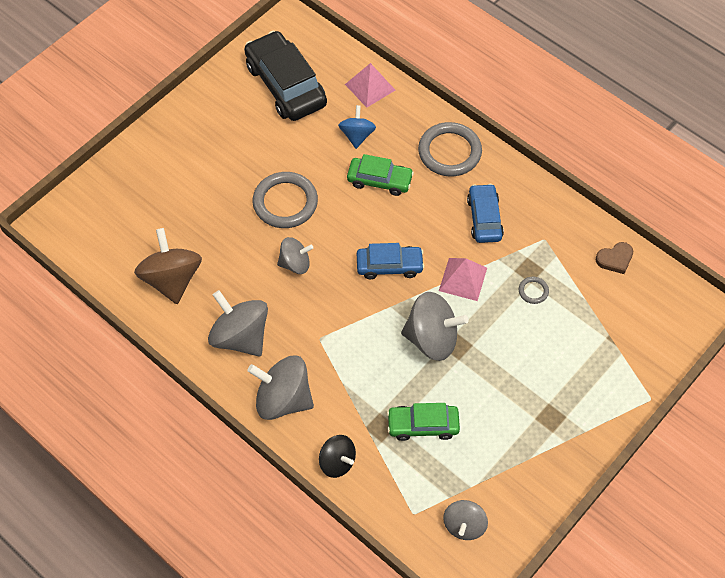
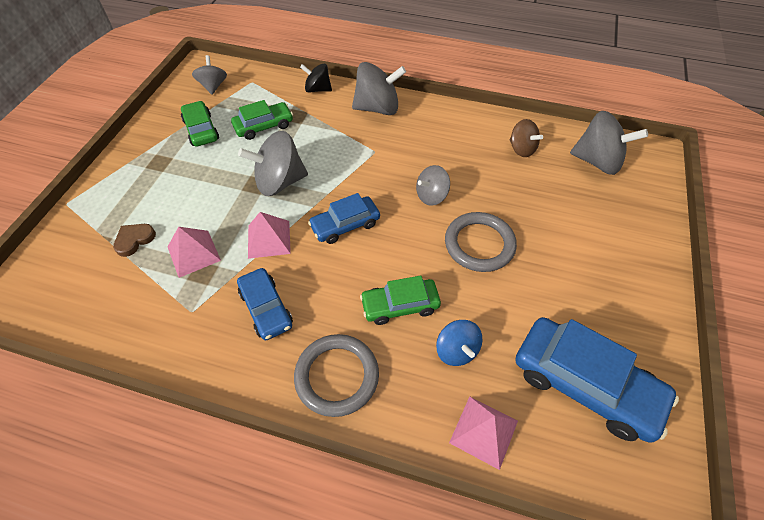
camera: 155 degrees right, 5 degrees down
brown spinning top [134,228,202,304] -> brown spinning top [510,119,543,157], size x0.60
grey spinning top [208,290,268,356] -> grey spinning top moved to [570,111,648,175]
black car [244,31,327,121] -> blue car [515,317,679,442]
grey ring [519,277,549,304] -> pink pyramid [168,227,221,278]
brown heart [596,242,633,274] -> brown heart moved to [113,224,156,257]
none -> green car [181,101,219,147]

